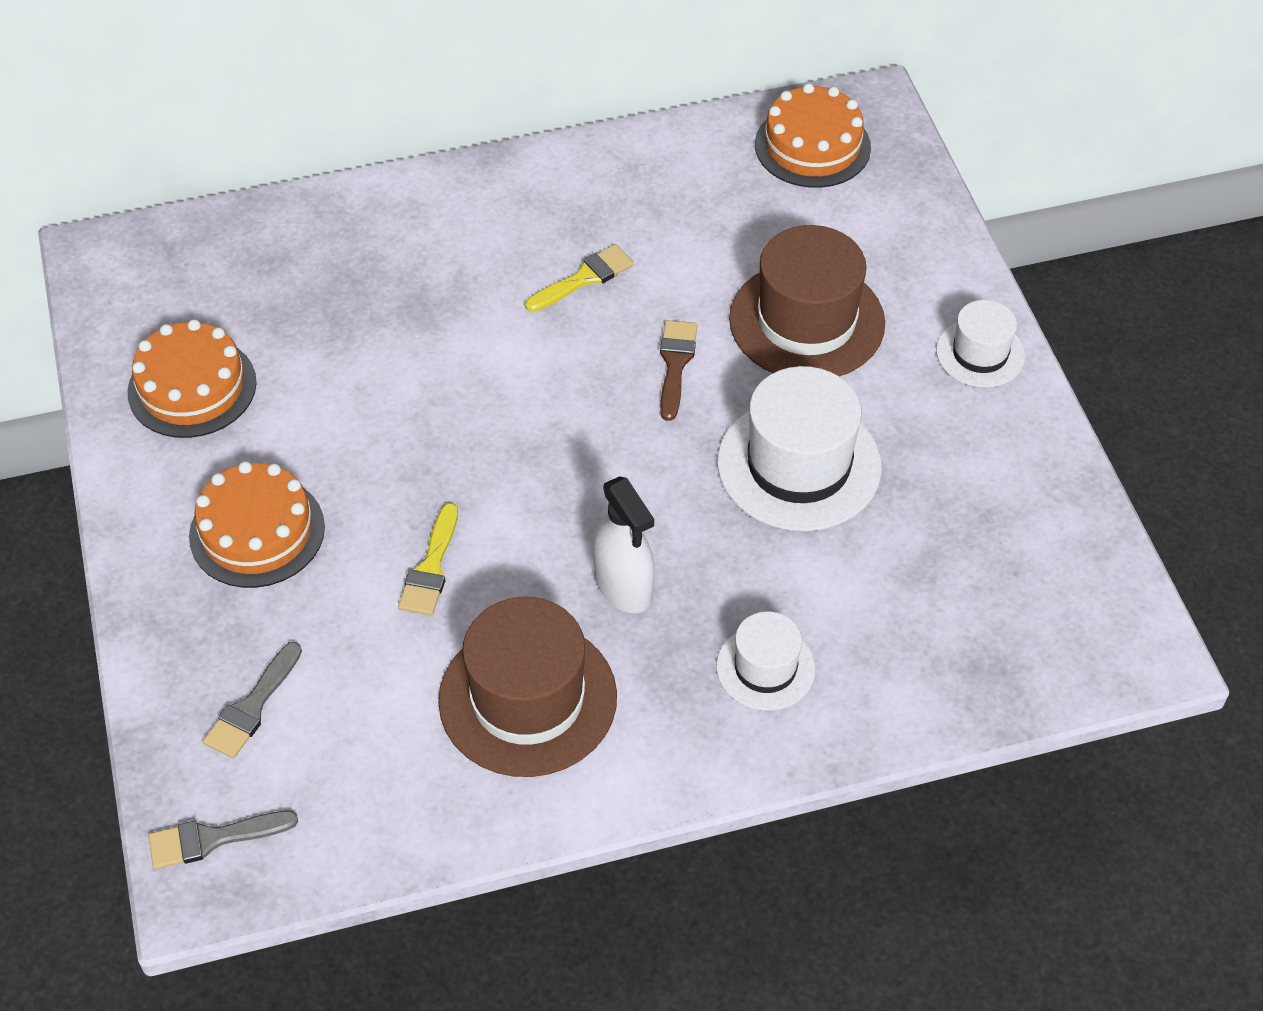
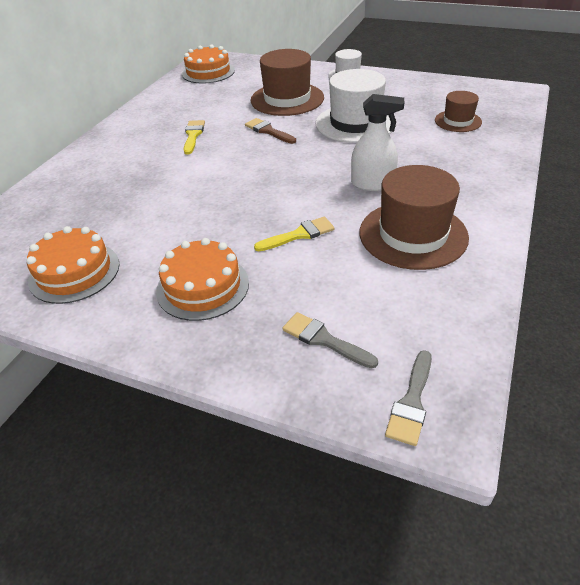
camera: 50 degrees left, 10 degrees down
grey brush [203,642,302,758] -> grey brush turned 150 degrees clockwise [282,312,378,368]
yellow brush [398,503,458,616] -> yellow brush turned 75 degrees counterclockwise [254,216,335,251]
white hat [716,612,815,711] -> none
none -> brown hat [435,91,482,132]

